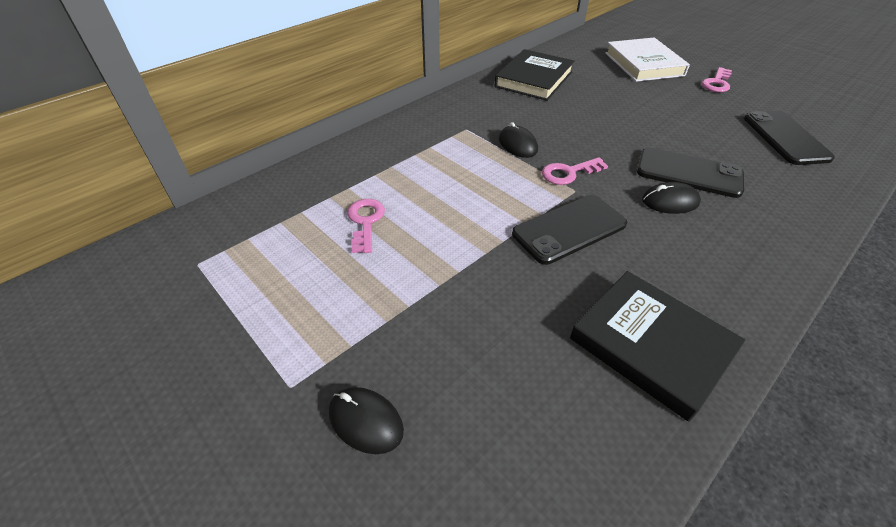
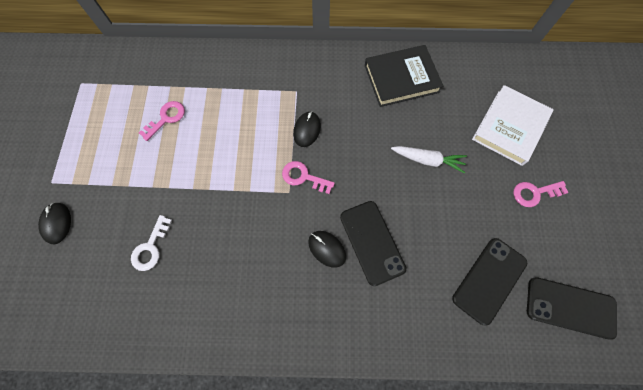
camera: 45 degrees right, 25 degrees up
black phone [512,195,627,265] -> black phone moved to [527,277,617,340]
black book [570,271,745,422] -> none
none -> white key [131,215,172,271]
none -> white carrot [391,146,467,174]

